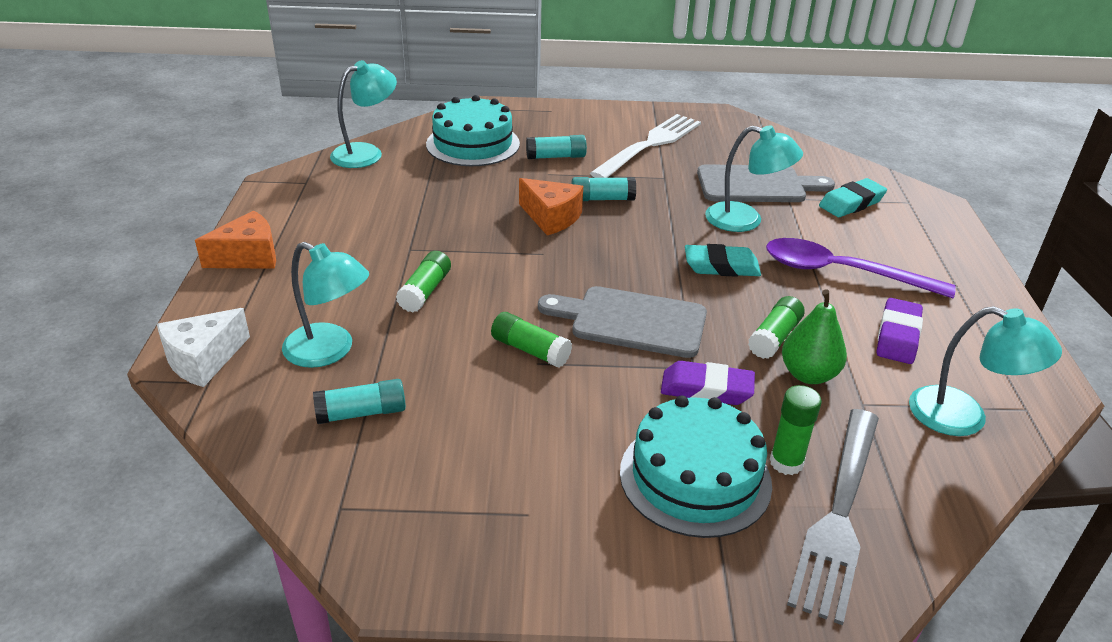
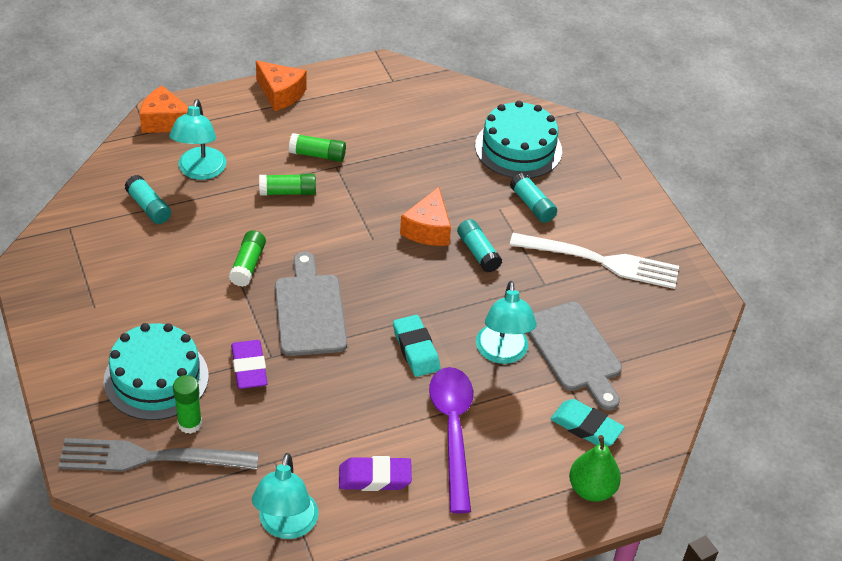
camera: 65 degrees right, 10 degrees up
white cheese [157,308,250,387] -> orange cheese [140,85,188,133]
turquoise lamp [330,60,397,168] -> none
green glue stick [748,296,805,359] -> green glue stick moved to [289,133,346,162]
green pear [782,289,847,384] -> green pear moved to [569,435,621,502]

